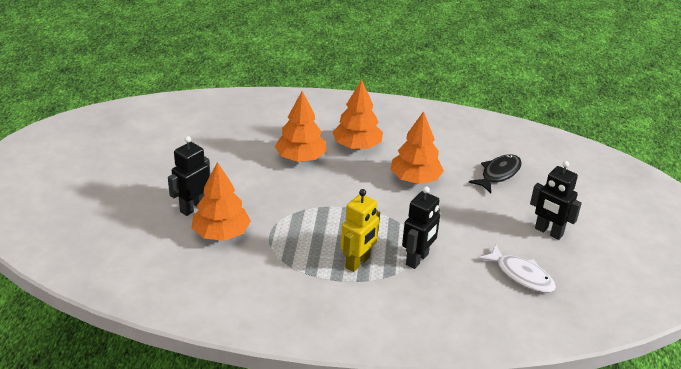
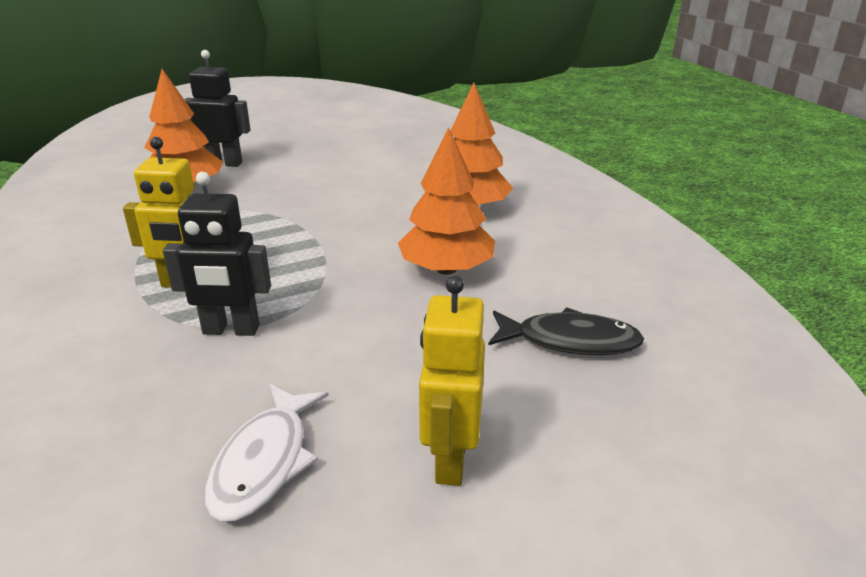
camera: 60 degrees right, 5 degrees down
orange tree [275,91,327,162] -> none
black robot [530,161,582,240] -> yellow robot [419,276,485,486]

